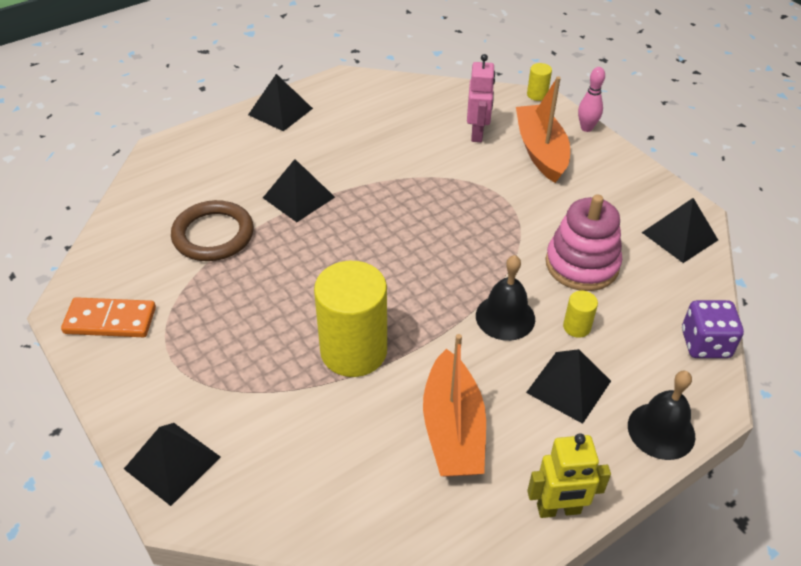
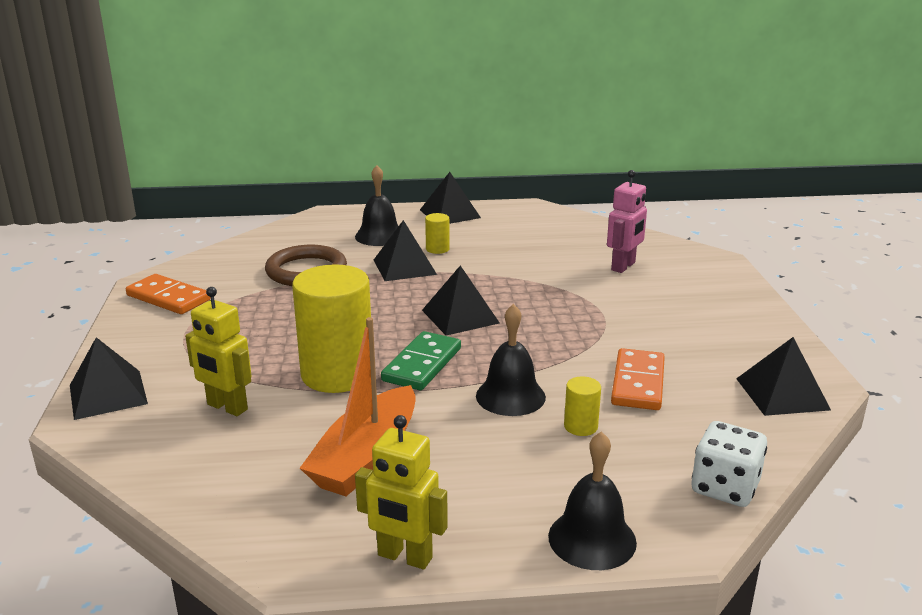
camera: 30 degrees right, 20 degrees down
orange boat [516,76,570,183] -> none
black pyramid [526,349,611,424] -> black pyramid moved to [422,265,499,336]
yellow cylinder [527,63,552,101] -> yellow cylinder moved to [425,213,450,254]
pink stacking toy [545,194,622,291] -> orange domino [611,348,665,410]
pink bowling pin [578,67,605,132] -> none
purple dice [682,300,744,358] -> white dice [692,421,767,507]
none -> yellow robot [185,287,252,416]
none -> black bell [355,165,398,246]
none -> green domino [381,331,461,390]

